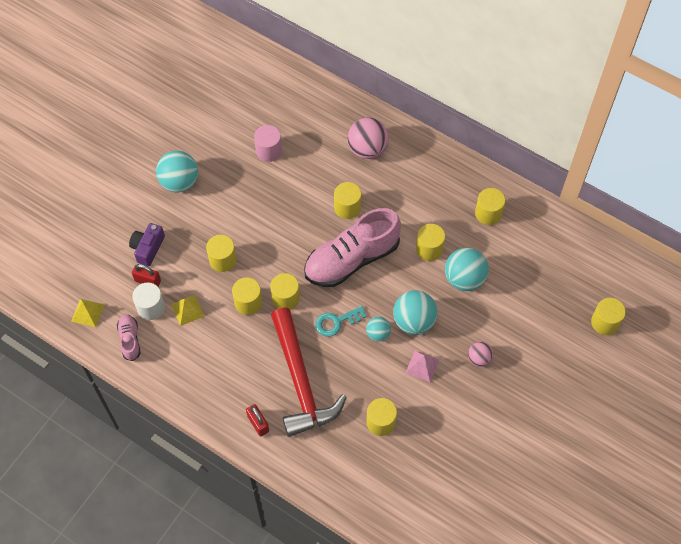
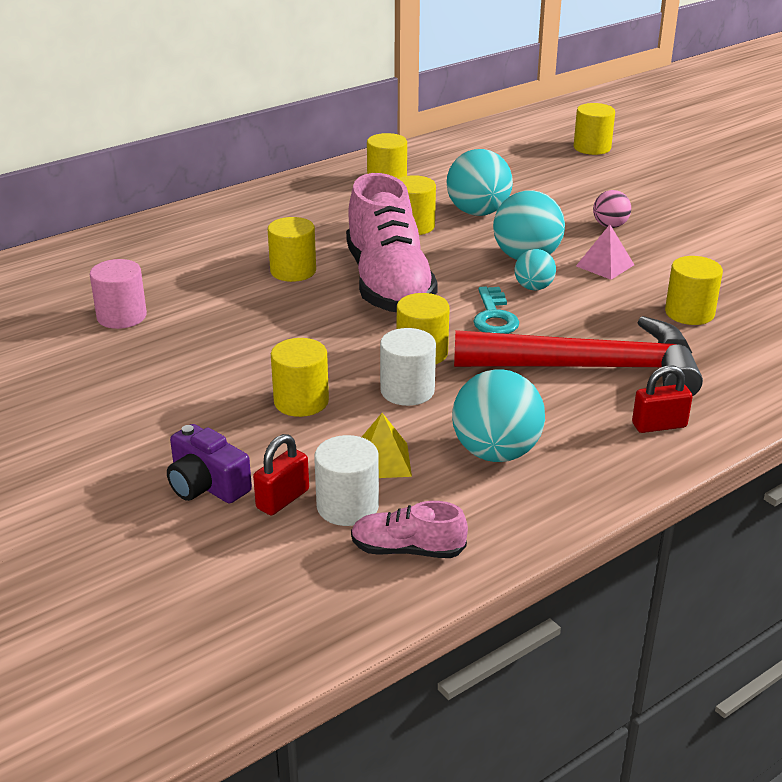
camera: 70 degrees left, 30 degrees down
yellow pyramid [71,299,105,327] -> none
turquoise ball [156,151,198,193] -> turquoise ball moved to [452,369,545,462]
yellow cylinder [232,277,262,315] -> white cylinder [380,328,436,406]
pink ball [347,117,389,159] -> none

